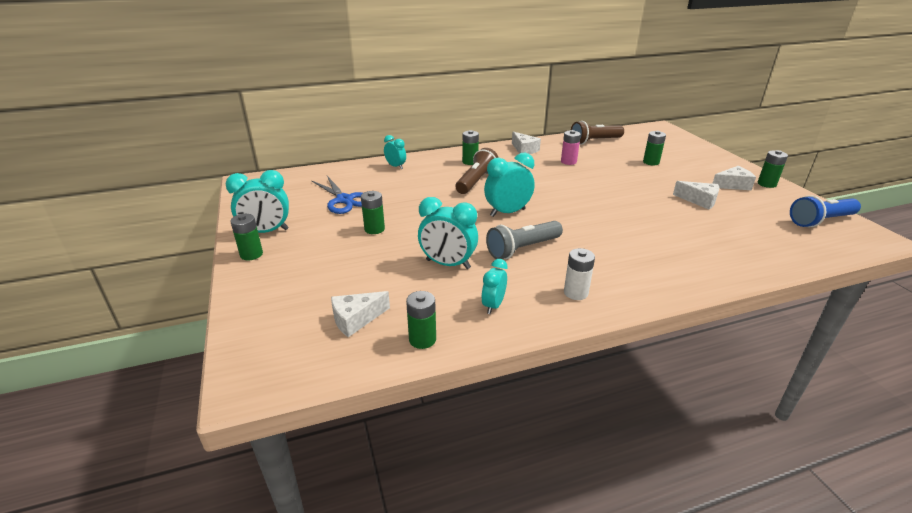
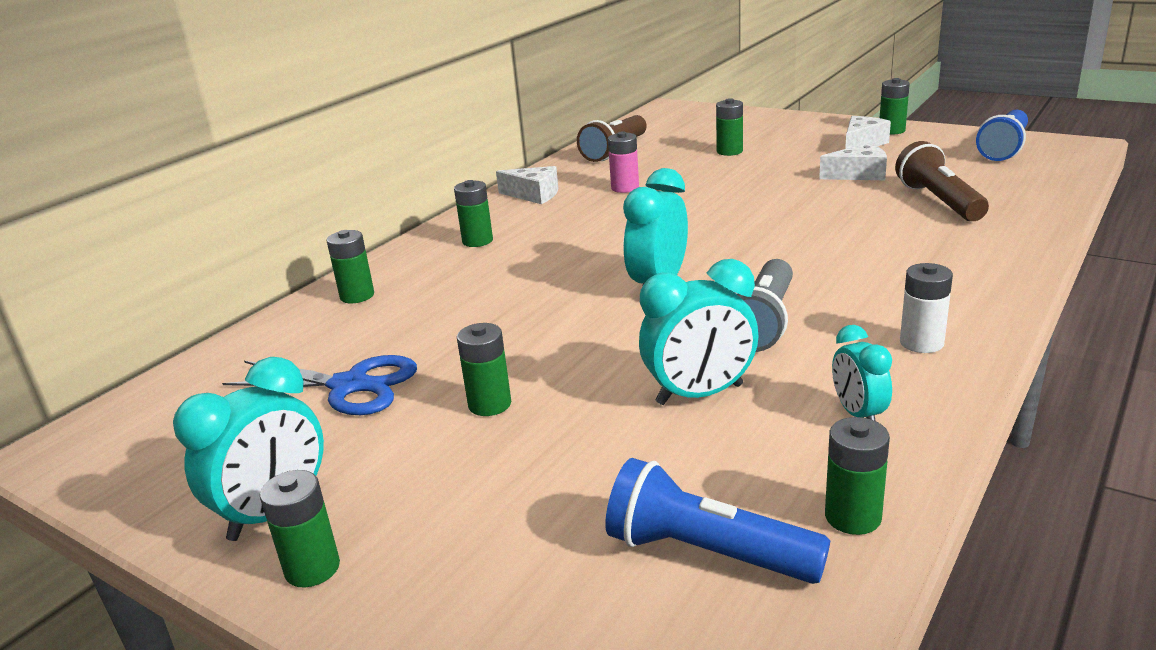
camera: 35 degrees left, 5 degrees down
white cheese [331,291,390,337] -> blue flashlight [605,458,830,584]
turquoise clock [384,135,406,169] -> green battery [326,230,374,303]
brown flashlight [455,148,499,194] -> brown flashlight moved to [895,141,989,221]

